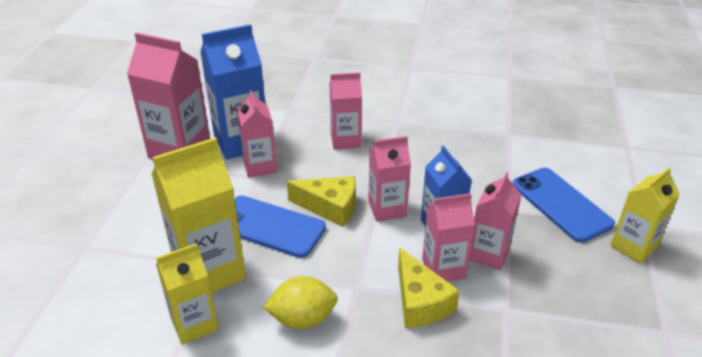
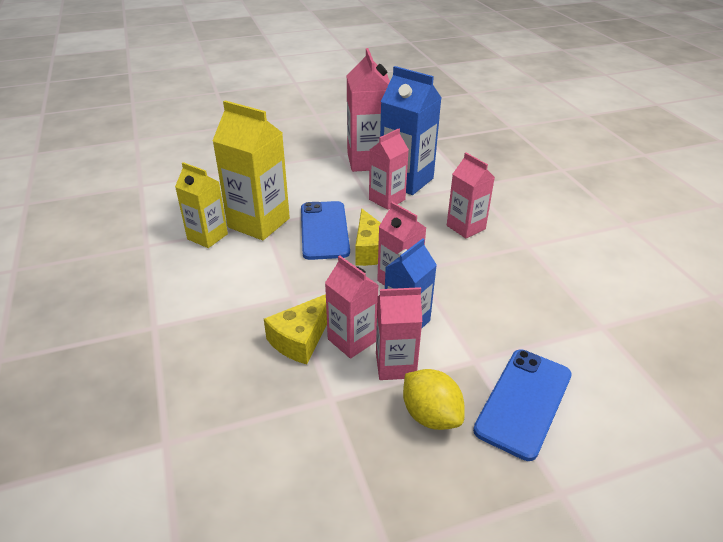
camera: 60 degrees right, 0 degrees up
yellow lemon [263,276,338,329] -> yellow lemon moved to [403,369,465,430]
yellow carton [610,167,680,264] -> none

